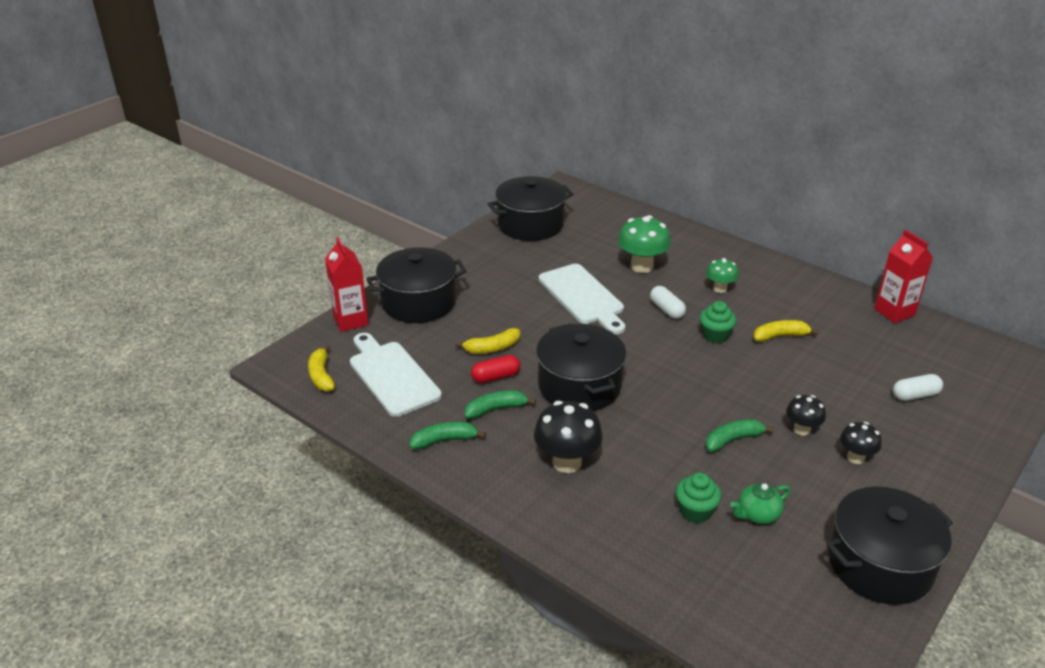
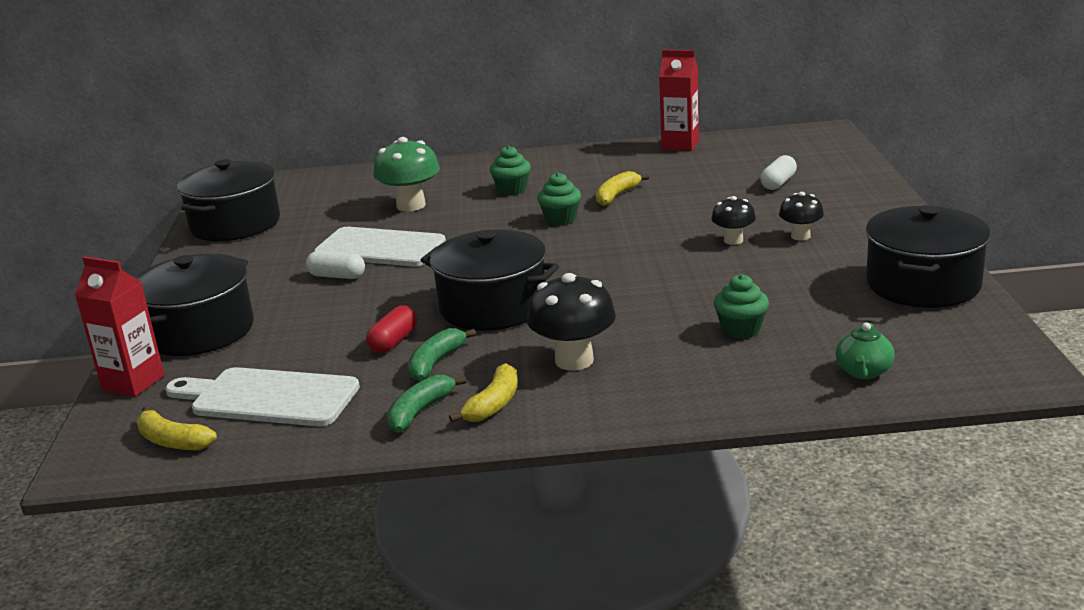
camera: 40 degrees left, 10 degrees down
yellow banana [455,328,520,354] -> yellow banana moved to [449,363,518,423]
white capsule [650,286,686,319] -> white capsule moved to [306,251,365,279]
green banana [705,419,774,452] -> none
green mushroom [706,258,738,293] -> green cupcake [490,146,531,195]
green teapot [730,483,790,524] -> green teapot moved to [836,322,894,379]

